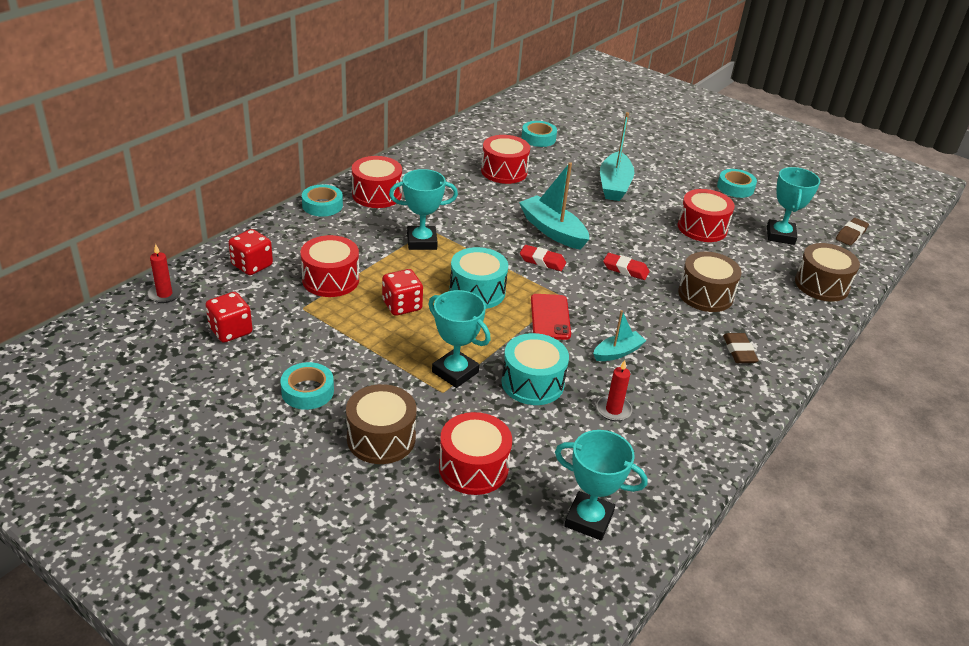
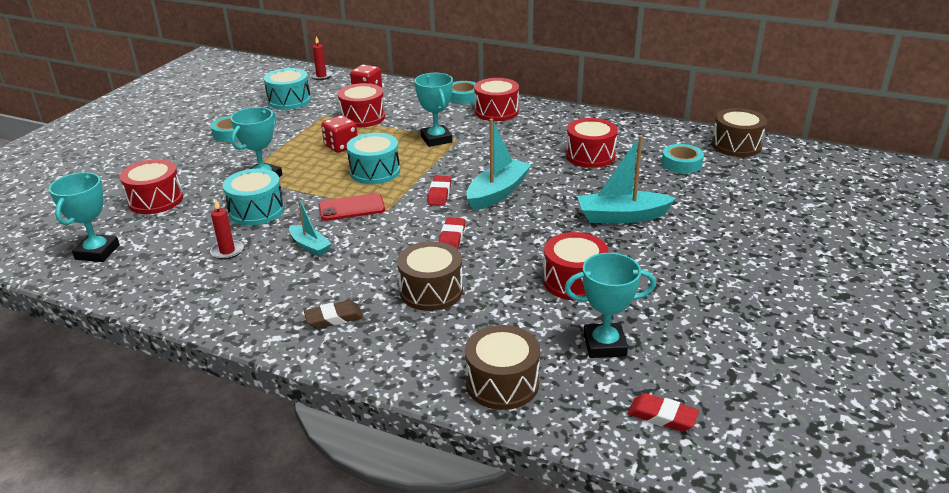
camera: 80 degrees right, 5 degrees down
red dice [205,292,253,343] -> turquoise drum [264,68,311,110]
brown drum [346,384,417,464] -> brown drum moved to [712,108,767,157]
turquoise tape [717,169,757,198] -> none
brown eraser [836,218,869,245] -> red eraser [628,393,699,432]

